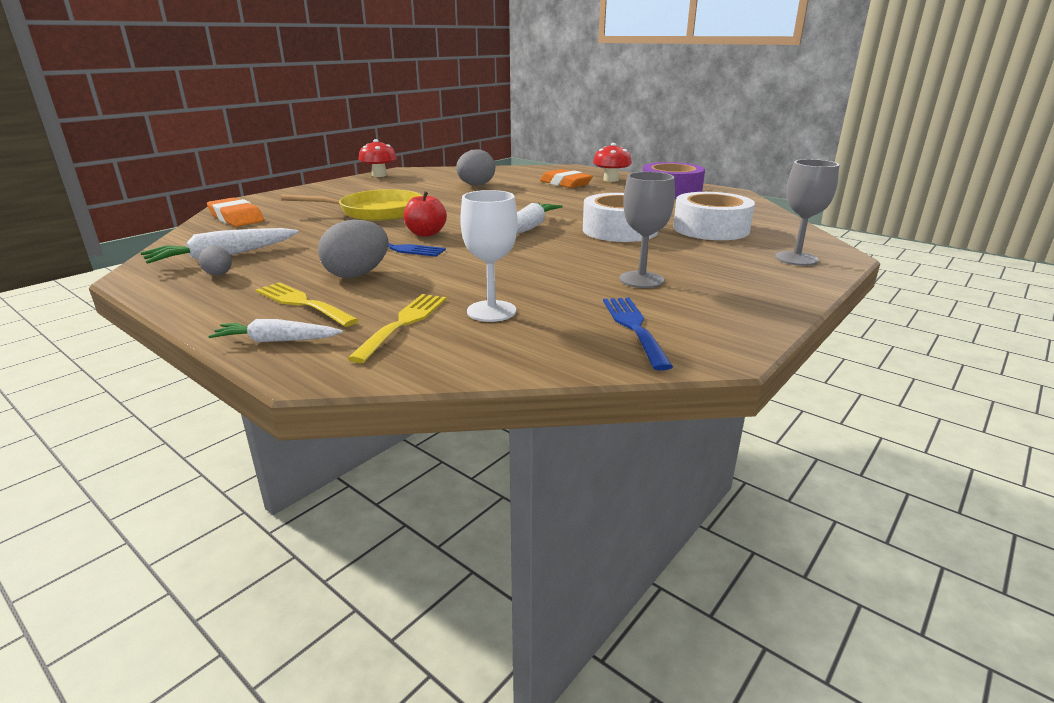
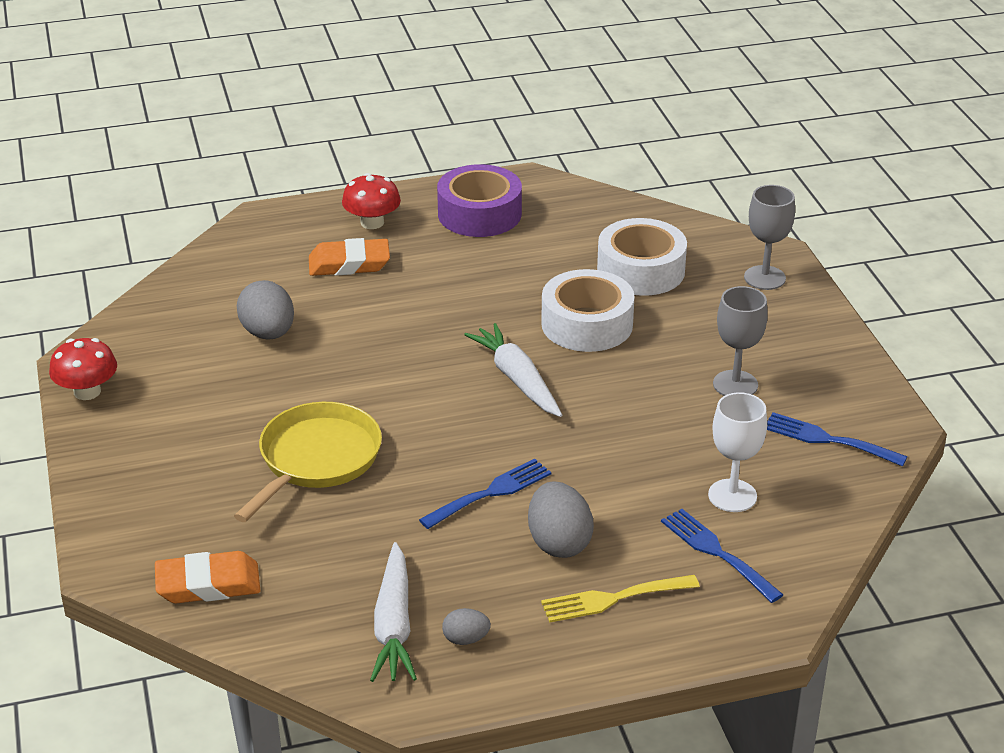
camera: 55 degrees left, 10 degrees up
white carrot [208,319,343,342] -> none
yellow fork [347,294,447,363] -> blue fork [661,509,783,603]
red apple [404,191,447,237] -> none

